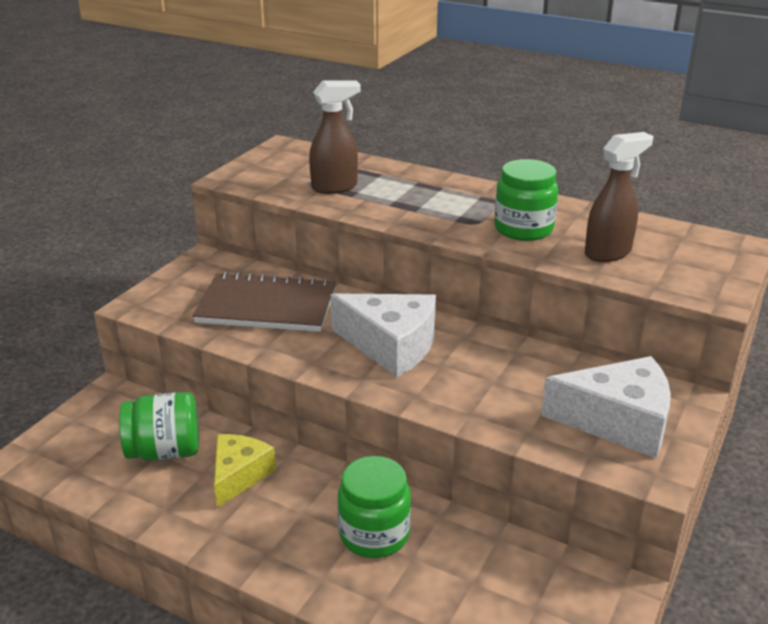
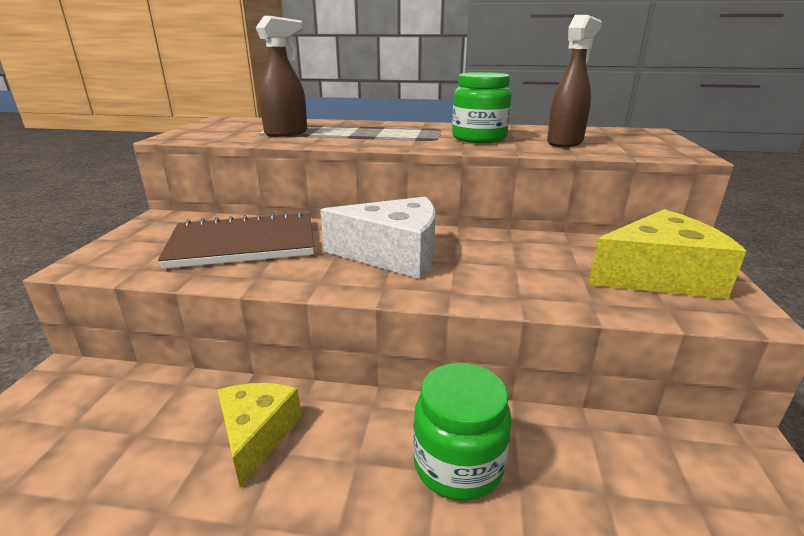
camera: 20 degrees left, 5 degrees down
green jar [119,392,199,461] -> none
white cheese [541,356,671,458] -> yellow cheese [588,209,746,299]

